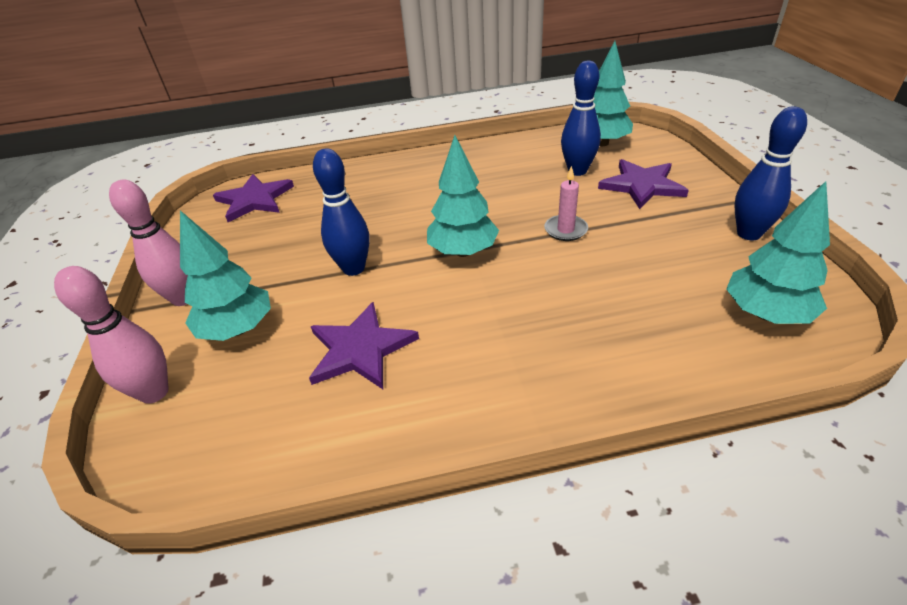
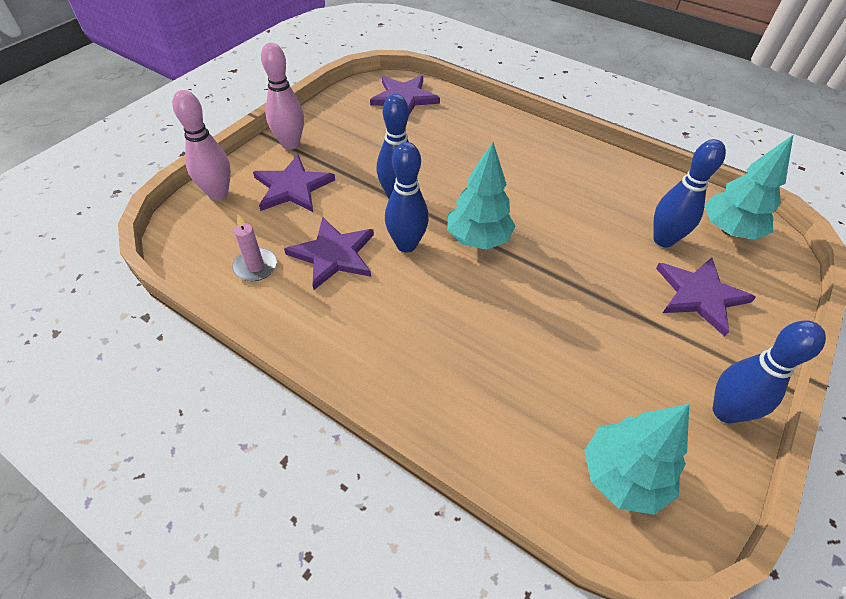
camera: 40 degrees right, 10 degrees up
turquoise tree [180,211,271,341] -> purple star [253,155,335,212]
pink candle [544,166,588,241] -> pink candle moved to [232,214,277,281]
none -> blue bowling pin [385,142,429,252]

